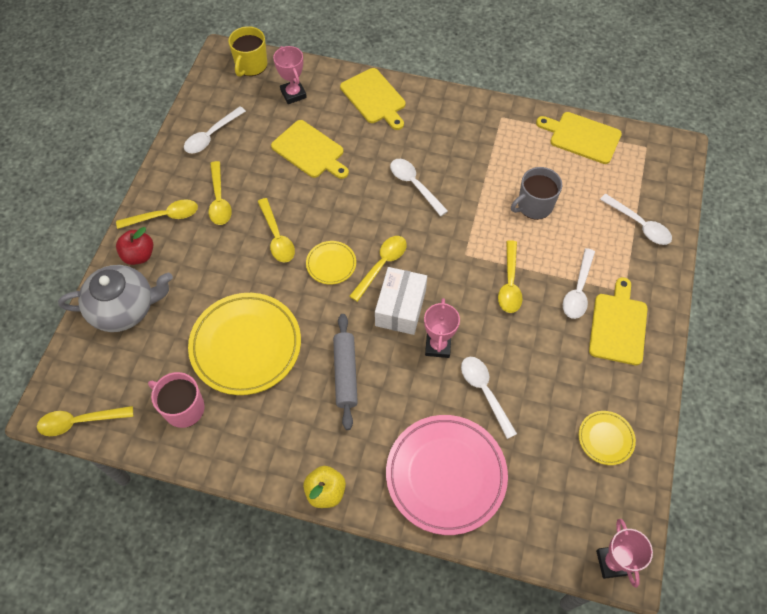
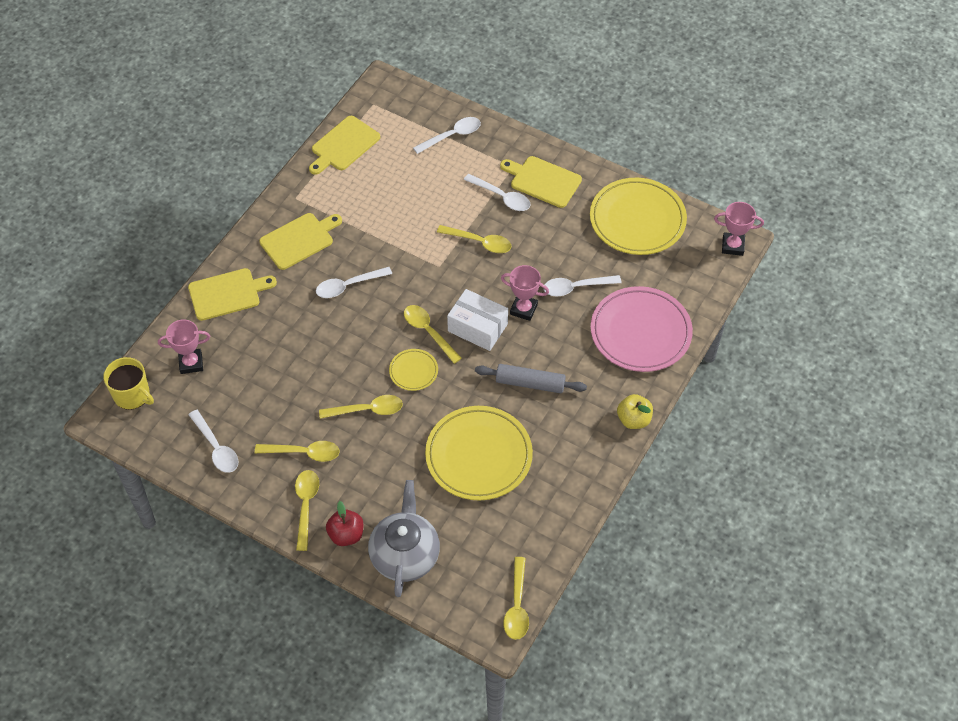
camera: 75 degrees left, 5 degrees down
pink mug [148,372,205,428] -> none
yellow cutting board [271,120,349,179] -> yellow cutting board moved to [259,213,342,270]
grey mug [511,167,562,220] -> none
yellow plate [579,411,636,465] -> yellow plate [590,178,687,255], size x2.10

